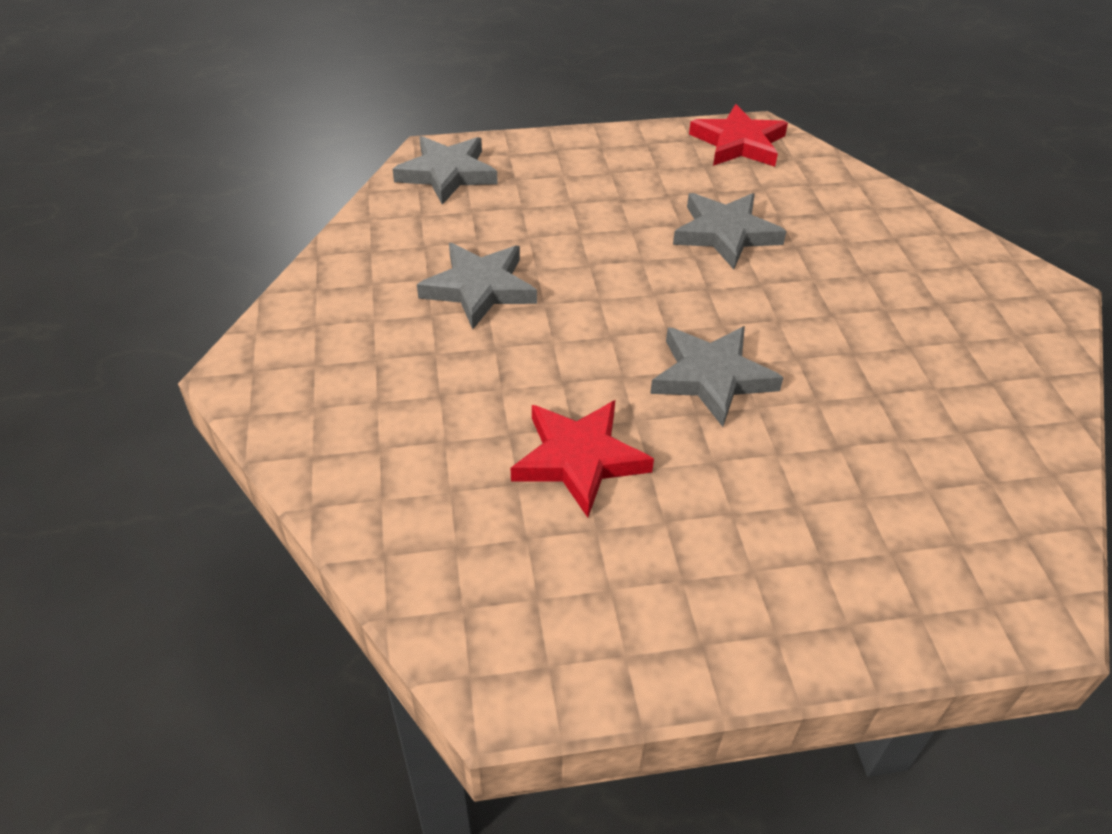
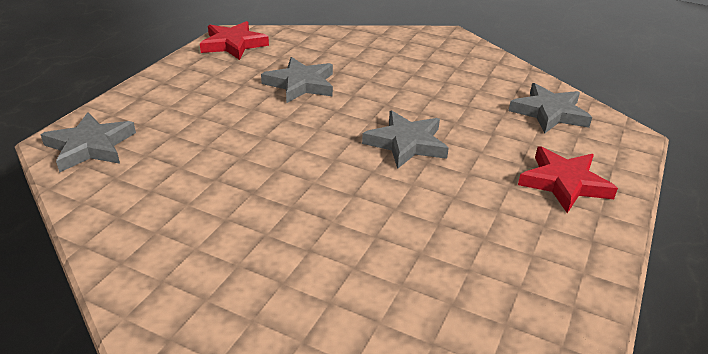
camera: 55 degrees left, 10 degrees down
grey star [417,243,537,329] -> grey star moved to [509,83,592,133]
red star [511,400,654,518] -> red star moved to [518,147,618,213]

